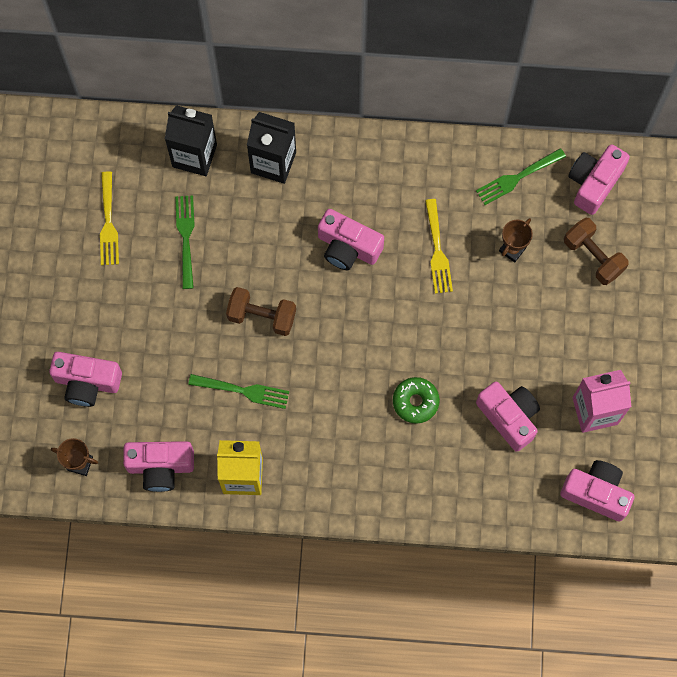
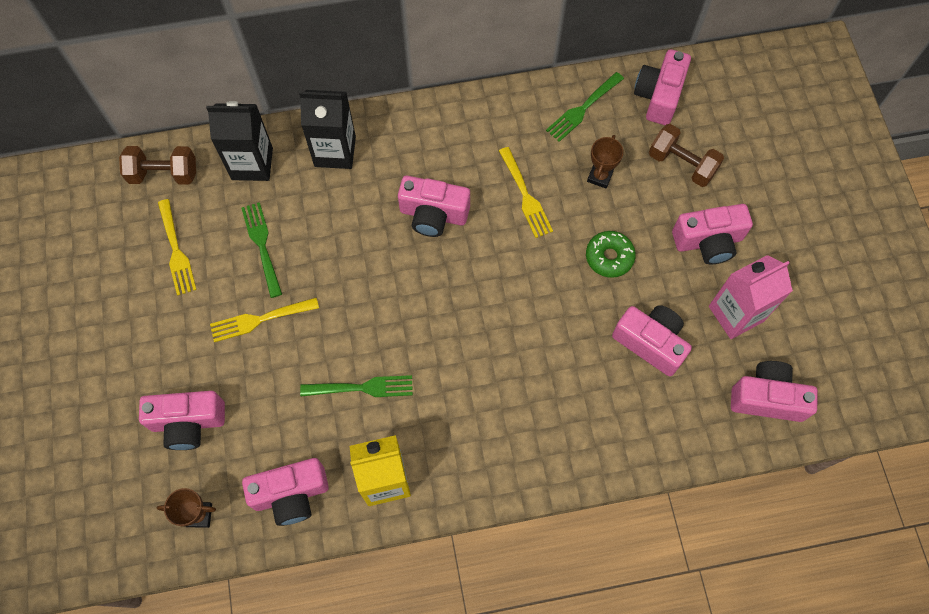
camera: 15 degrees left, 5 degrees down
brown dumbbell [226,287,296,336] -> brown dumbbell moved to [119,146,196,184]
green donut [393,377,440,424] -> green donut moved to [586,231,636,278]
none -> yellow fork [210,298,319,342]
none -> pink camera [672,204,753,264]

